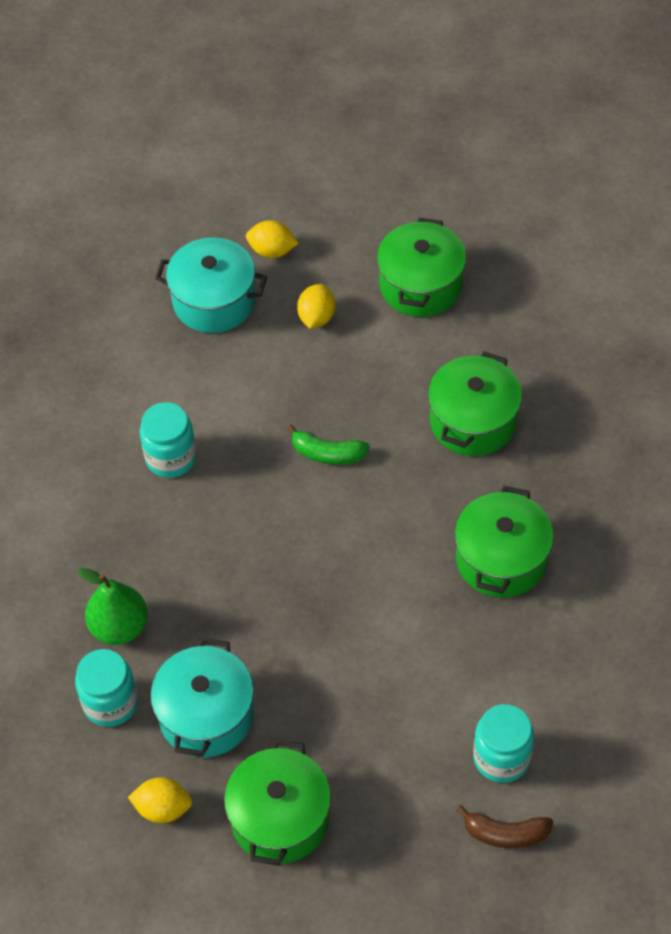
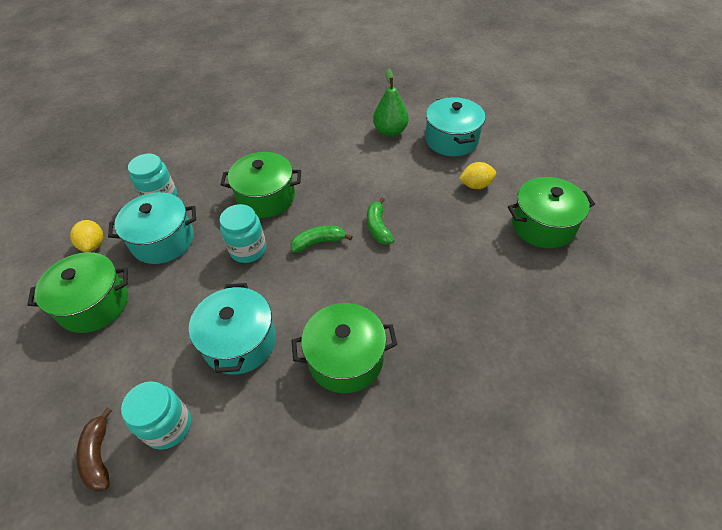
camera: 65 degrees right, 5 degrees down
green pear [77,568,148,645] -> green pear moved to [373,69,409,137]
turquoise jar [140,402,197,478] -> turquoise jar moved to [220,204,266,263]
yellow lemon [246,220,298,258] -> none
green pot [428,351,522,456] -> green pot moved to [220,152,301,218]
none -> turquoise pot [189,283,276,374]
none -> green banana [290,225,353,253]

